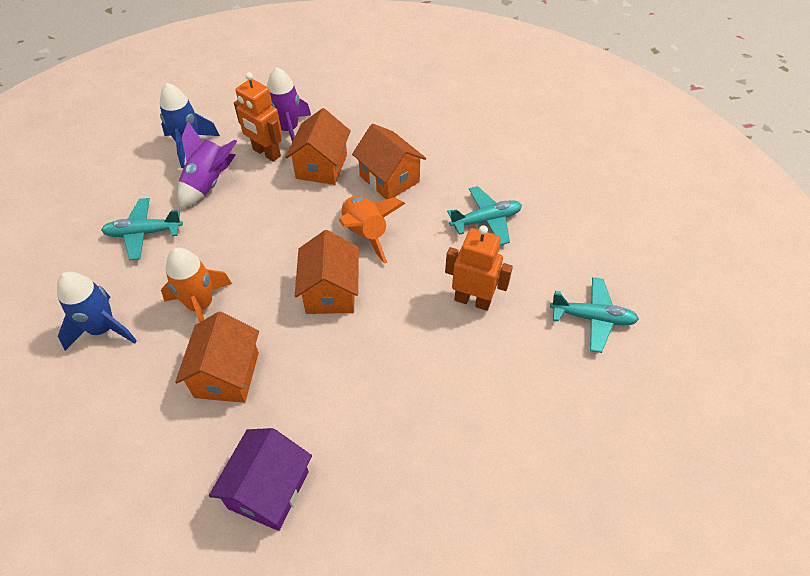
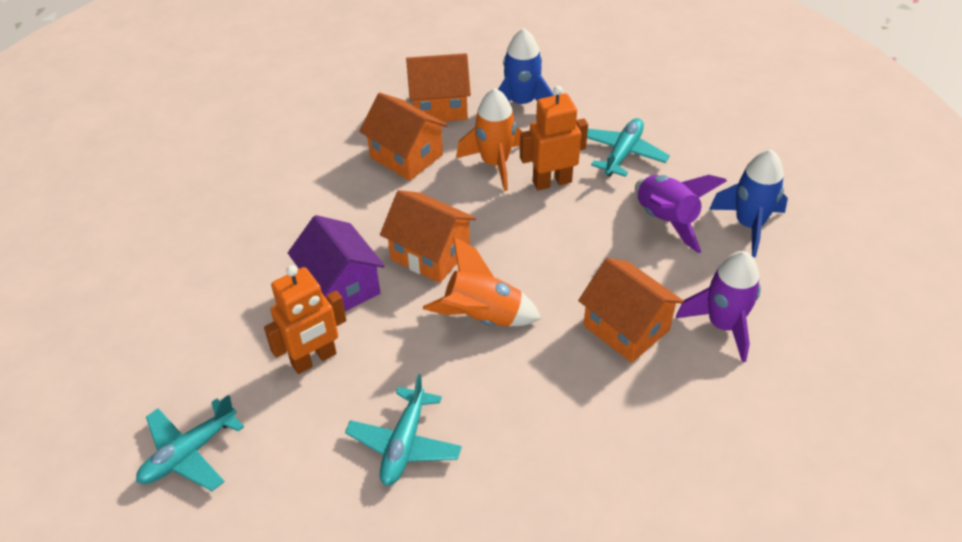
camera: 125 degrees right, 5 degrees down
purple house [209,428,312,531] -> purple house moved to [288,215,385,311]
orange robot [234,72,282,162] -> orange robot moved to [520,86,588,190]
orange house [352,124,426,199] -> orange house moved to [406,53,471,122]

